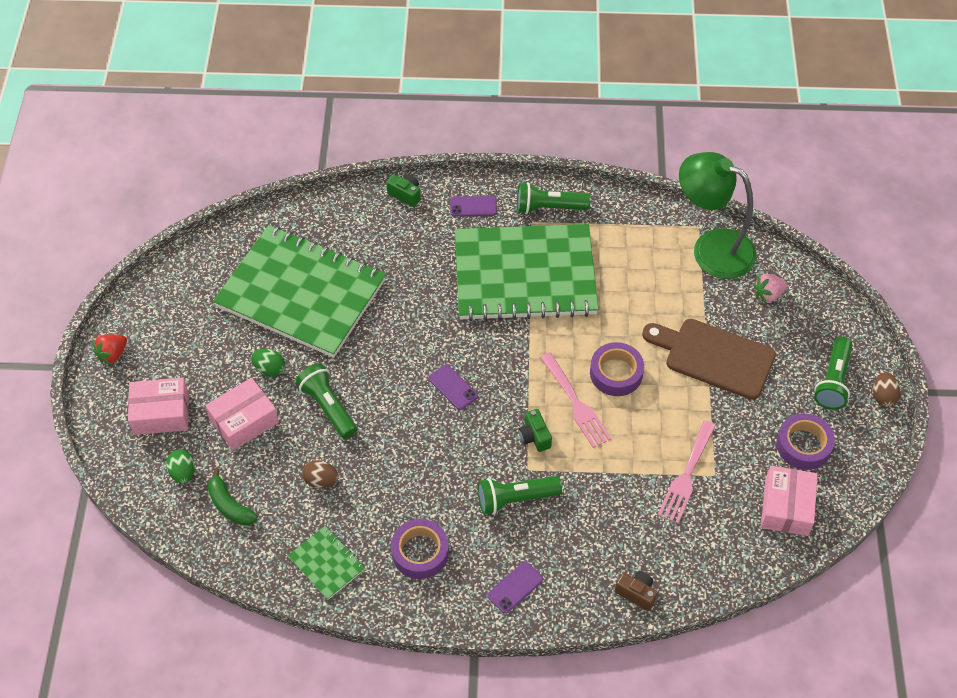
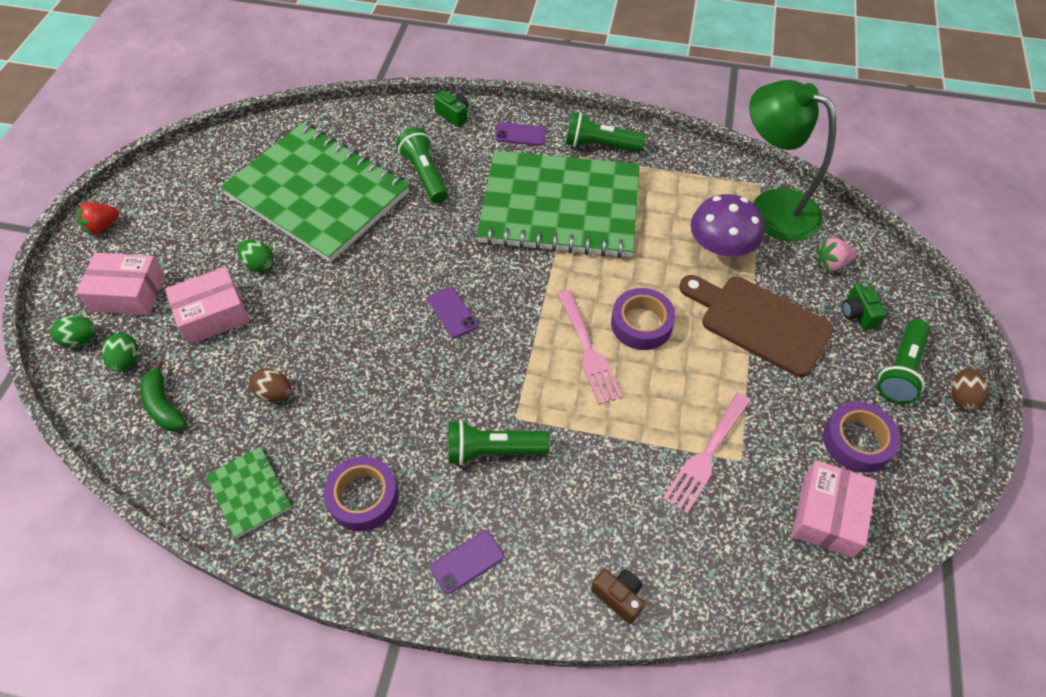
camera: 10 degrees right, 0 degrees up
green flashlight [296,363,357,439] -> green flashlight moved to [396,128,448,203]
green camera [518,409,552,452] -> green camera moved to [842,282,886,330]
none -> green egg [50,316,96,347]
none -> purple mushroom [690,194,764,258]

